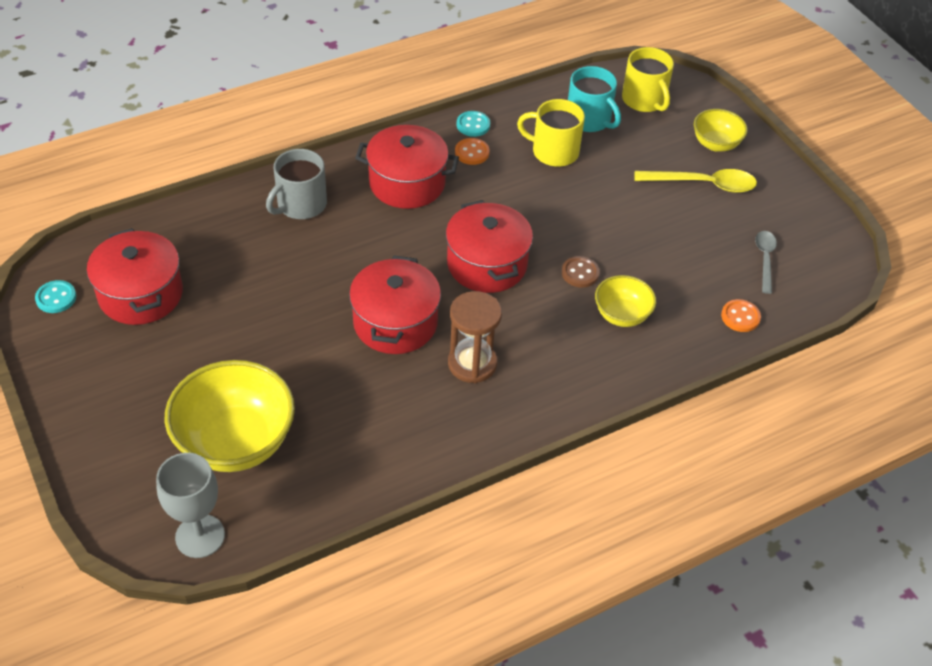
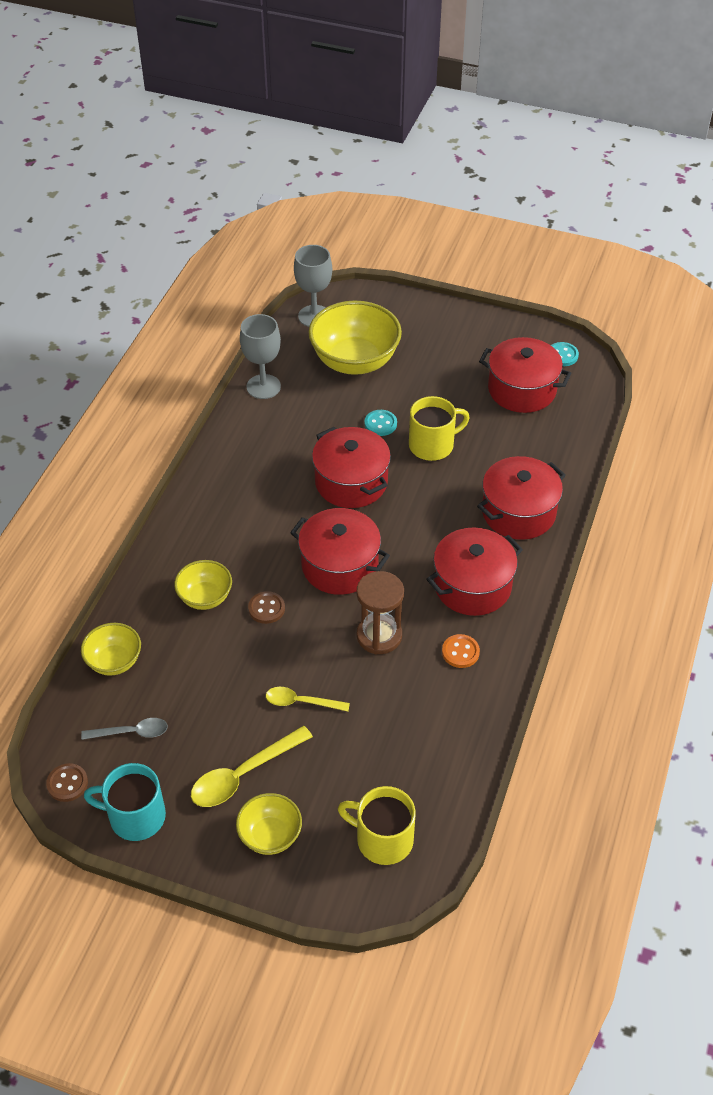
camera: 140 degrees right, 0 degrees up
grey mug [266,149,327,219] -> red pot [477,456,566,540]
brown hourglass [448,291,502,383] -> brown hourglass moved to [357,571,404,654]
turquoise button [457,111,490,137] -> turquoise button moved to [364,410,397,436]
yellow mug [517,99,585,167] -> yellow mug moved to [409,396,470,461]
turquoise mug [568,66,621,132] -> turquoise mug moved to [84,763,166,841]
orange button [721,299,761,332] -> yellow bowl [81,623,141,676]
grey spoon [755,231,777,294] -> grey spoon turned 60 degrees counterclockwise [81,718,168,740]
none -> brown button [46,763,88,802]
none -> grey goblet [240,314,281,399]
none -> yellow spoon [266,687,350,712]

